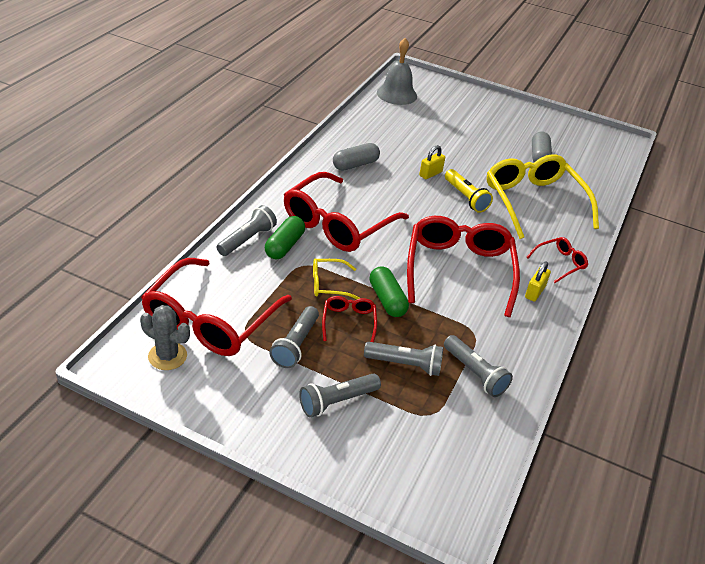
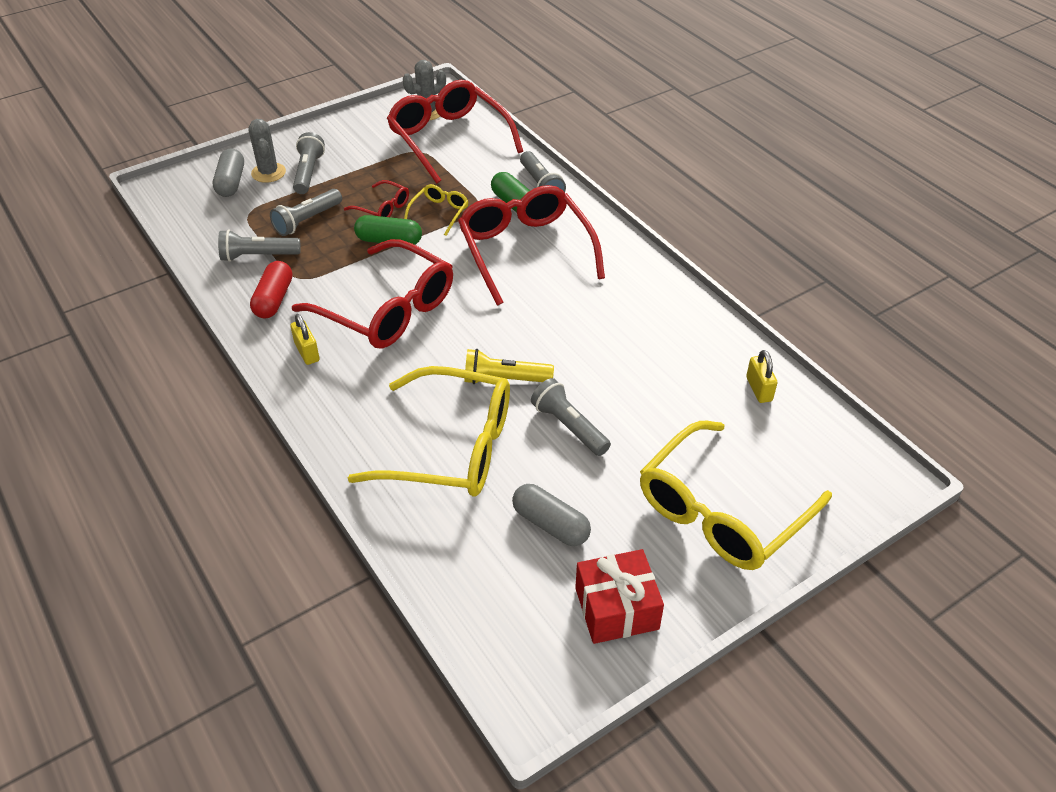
camera: 125 degrees right, 5 degrees up
grey flashlight [270,306,319,368] -> grey flashlight moved to [531,378,611,456]
grey capsule [333,143,380,171] -> grey capsule moved to [213,149,244,197]
grey bell [377,38,417,105] -> none
yellow padlock [419,145,445,179] -> yellow padlock moved to [746,350,777,403]
red glasses [527,237,588,283] -> none
none -> grey cactus [249,119,286,183]
none -> red capsule [250,261,293,318]
none -> red gift [575,549,664,644]
none -> yellow glasses [640,421,832,570]

